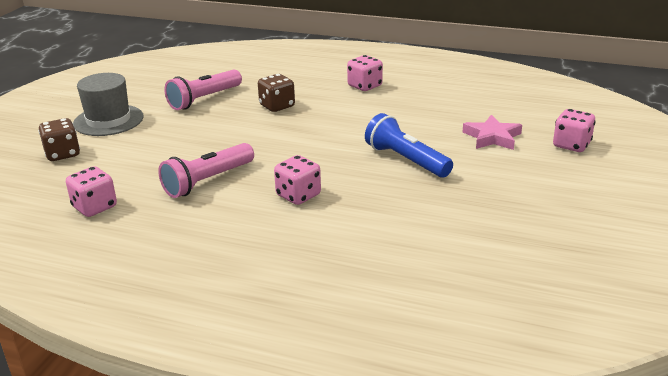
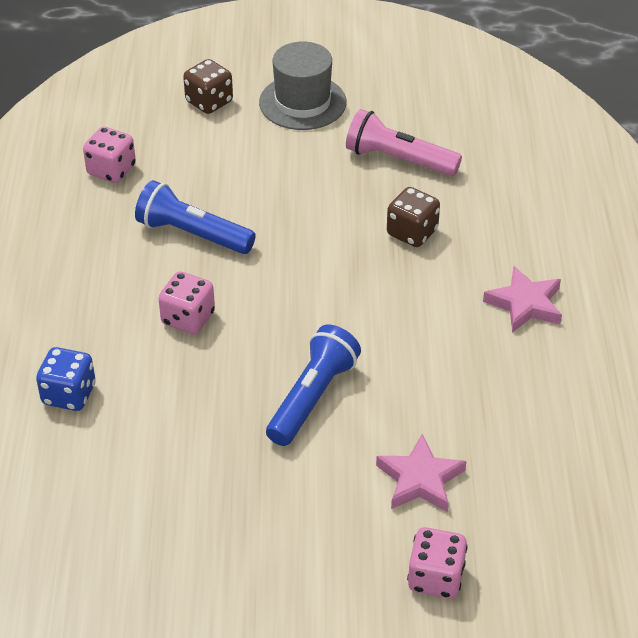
camera: 70 degrees right, 15 degrees up
pink flashlight [158,143,254,198] -> blue flashlight [135,180,256,254]
pink dice [347,55,383,91] -> pink star [483,266,562,333]
none -> blue dice [36,347,96,411]

